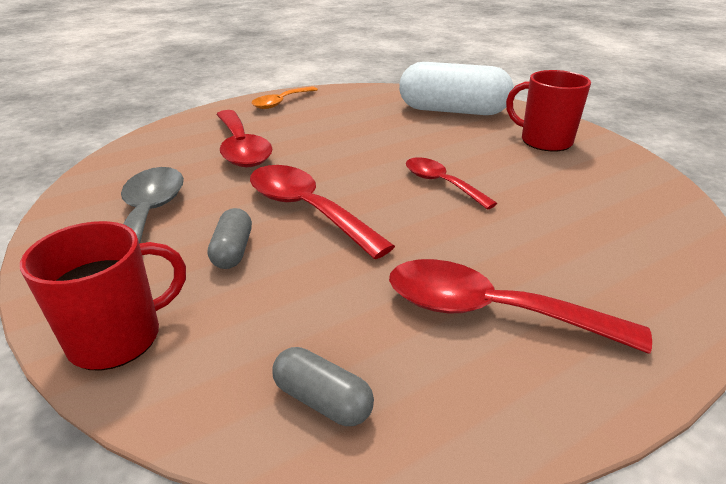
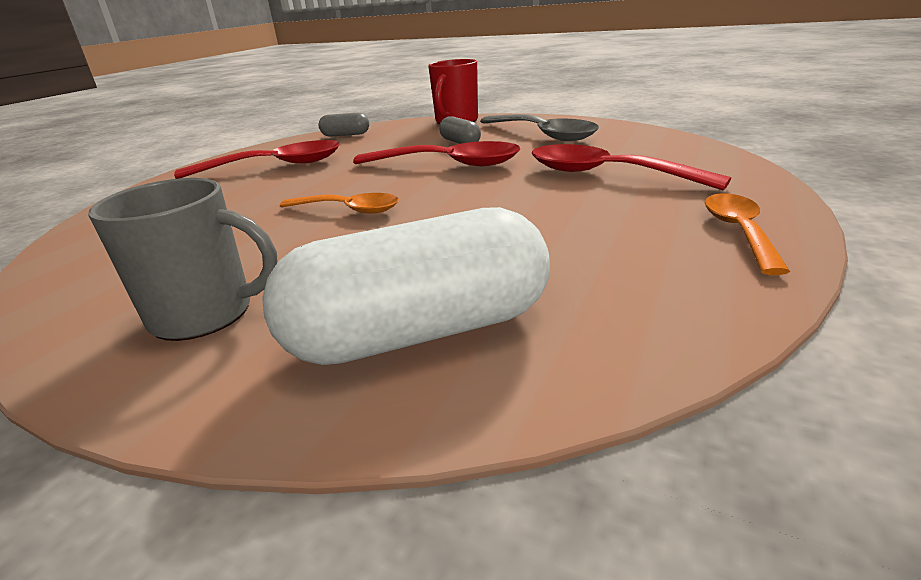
camera: 150 degrees right, 5 degrees down
red spoon [406,157,497,210] -> orange spoon [280,193,399,213]
red mug [506,70,591,151] -> grey mug [88,178,278,341]

